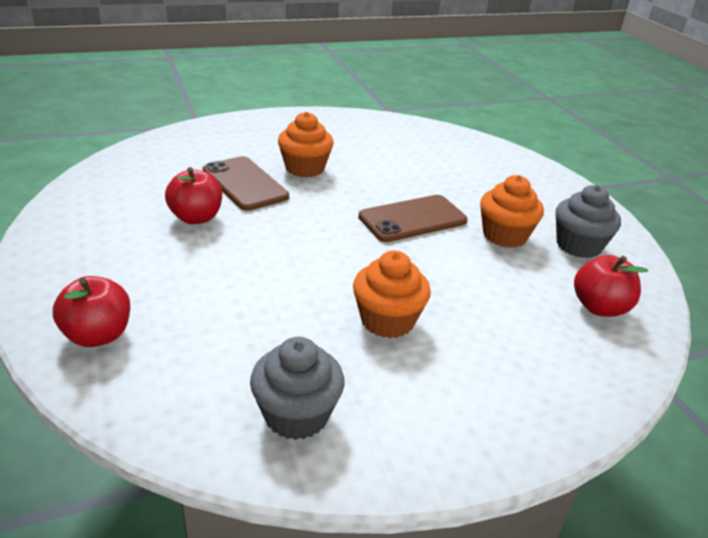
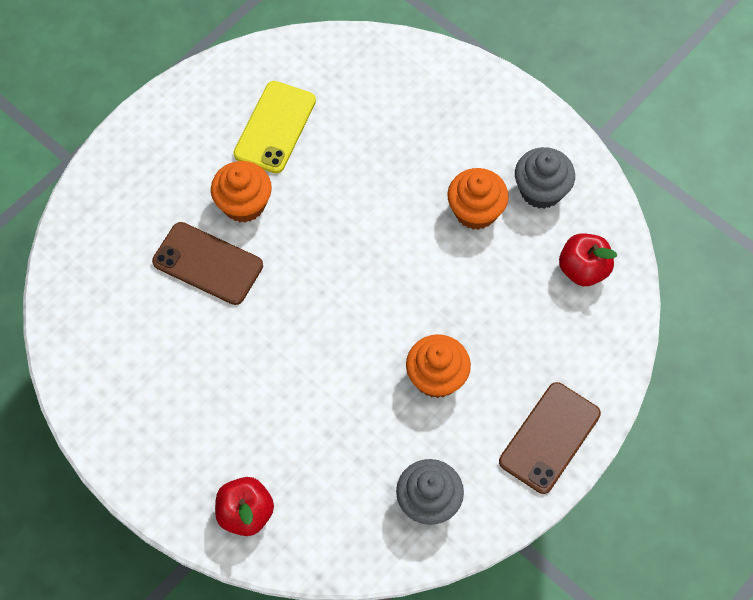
camera: 25 degrees left, 30 degrees up
red apple [165,167,222,224] -> none
brown phone [358,195,468,242] -> brown phone moved to [499,382,601,494]
none -> yellow phone [233,81,316,173]

